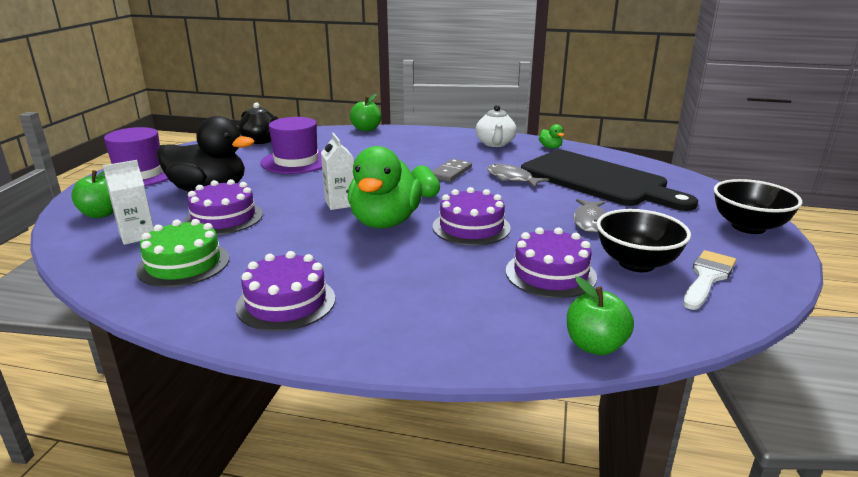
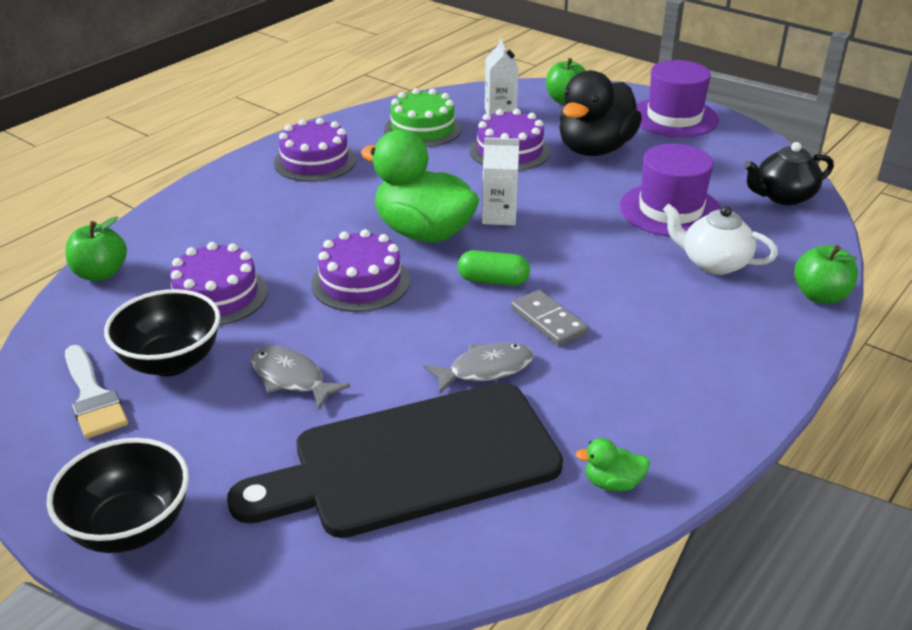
camera: 115 degrees right, 10 degrees up
white teapot [476,105,517,147] -> white teapot moved to [663,204,778,275]

